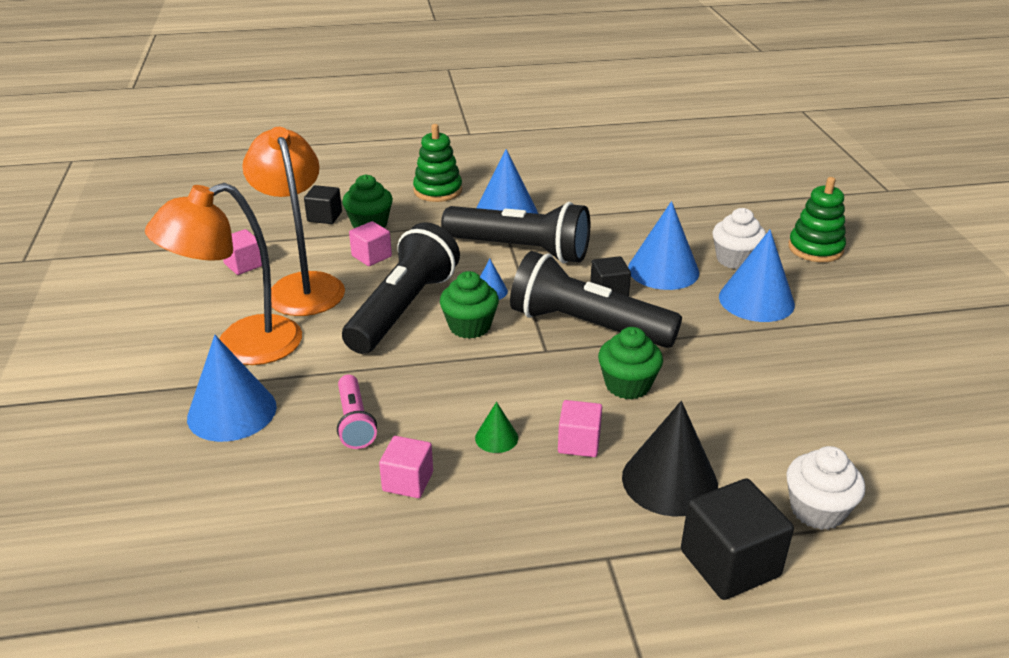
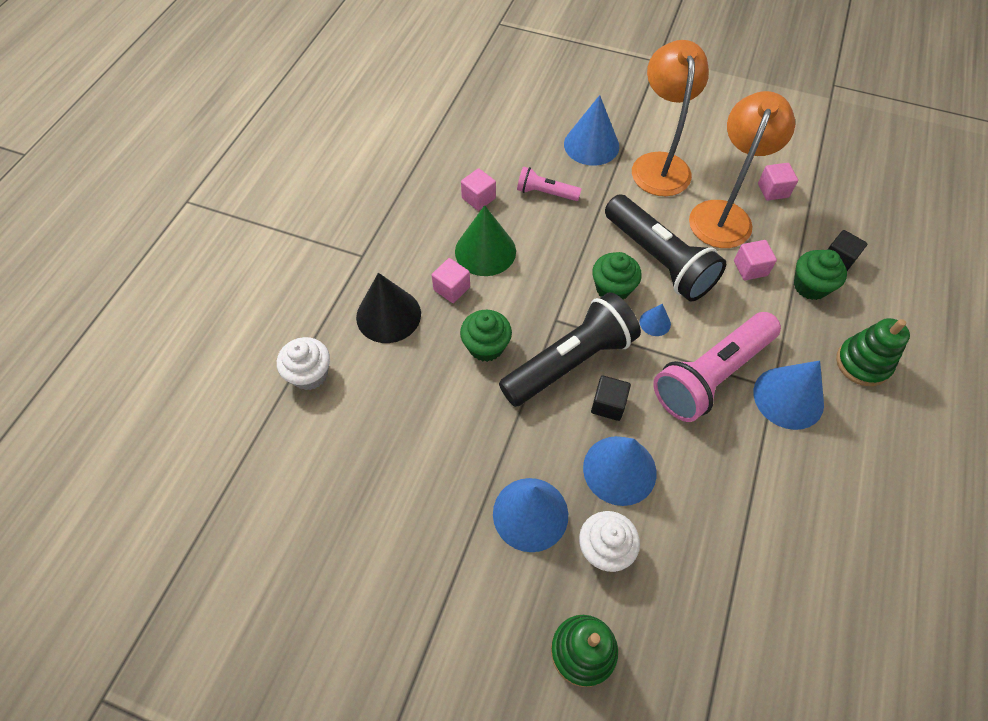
camera: 120 degrees right, 25 degrees up
orange lamp [242,127,345,316] -> orange lamp turned 75 degrees counterclockwise [689,91,795,248]
black flashlight [441,202,590,263] -> pink flashlight [653,312,781,422]
green cone [475,402,518,453] -> green cone [455,205,516,276], size x2.09
black cube [681,478,794,600] -> none

